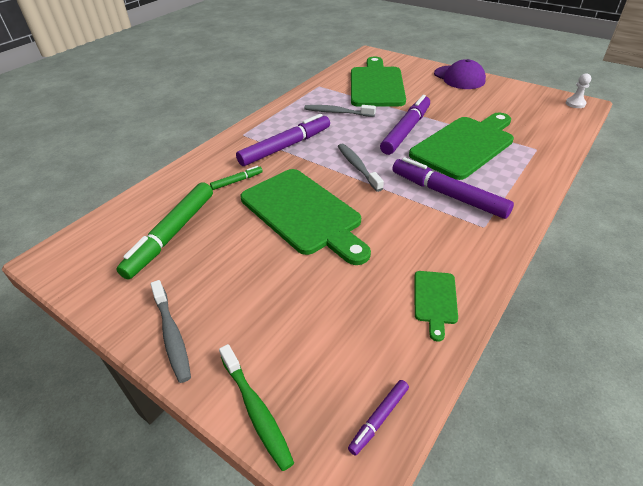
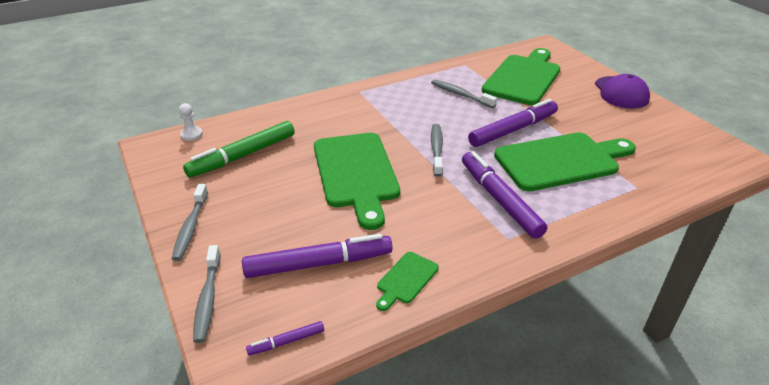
camera: 25 degrees right, 5 degrees down
green marker [210,166,263,190] -> none
green toothbrush [219,344,294,471] -> grey toothbrush [193,245,221,343]
purple marker [236,114,330,166] -> purple marker moved to [242,234,393,278]
white pawn [566,73,591,108] -> white pawn moved to [179,103,203,141]

